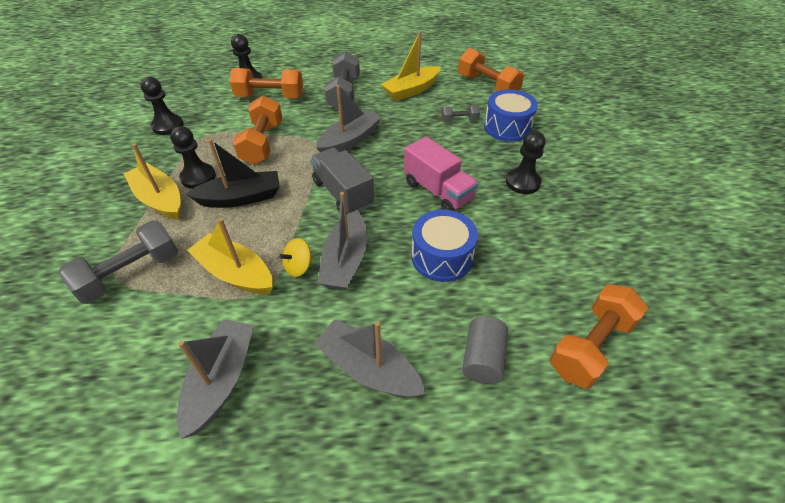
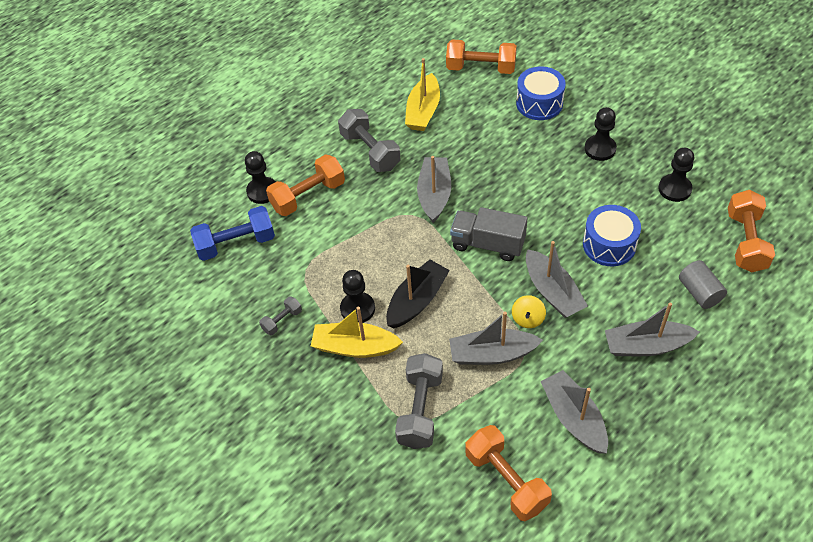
camera: 35 degrees left, 5 degrees up
black pawn [140,77,184,135] -> black pawn moved to [658,148,694,202]
yellow boat [187,218,273,294] -> grey boat [449,312,543,365]
orange dumbbell [233,95,282,165] -> orange dumbbell moved to [465,425,552,521]
pink truck [404,137,478,211] -> none
grey dumbbell [441,105,480,122] -> grey dumbbell moved to [259,296,302,335]
none -> blue dumbbell [190,206,275,261]

